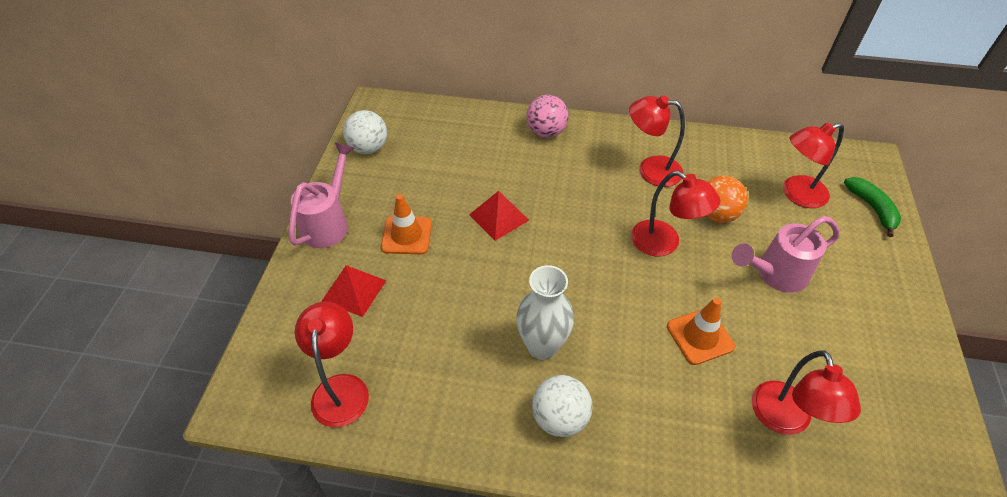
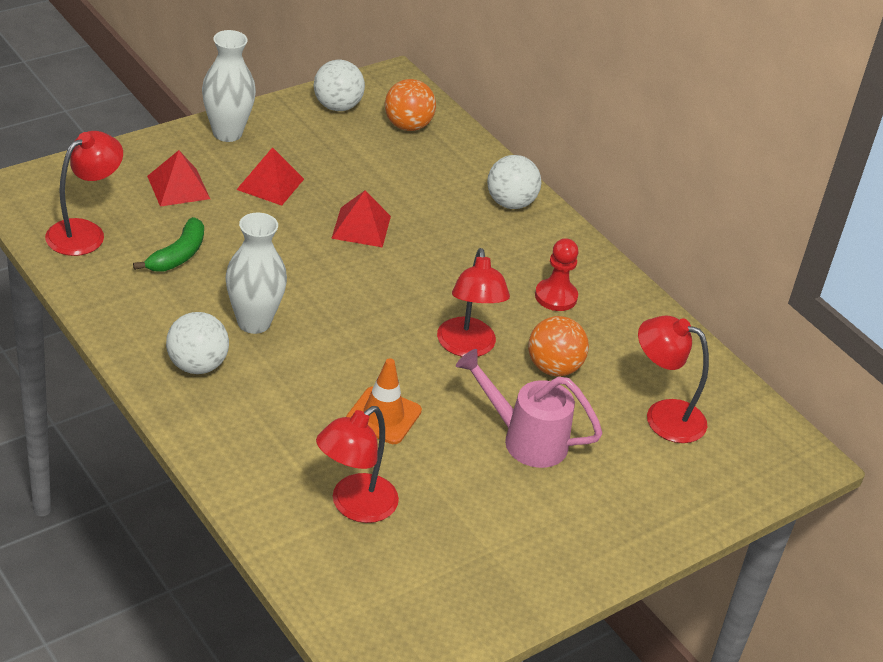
camera: 40 degrees right, 10 degrees down
pink watering can [289,142,354,248] -> white vase [202,30,256,142]
orange traffic cone [381,194,432,254] -> red pyramid [236,147,304,206]
pink ball [526,95,569,138] -> white ball [487,155,541,209]
red lamp [629,95,685,187] -> red pawn [535,238,578,311]
green banana [844,177,901,237] -> green banana moved to [133,217,204,272]
none -> orange ball [385,79,436,131]

